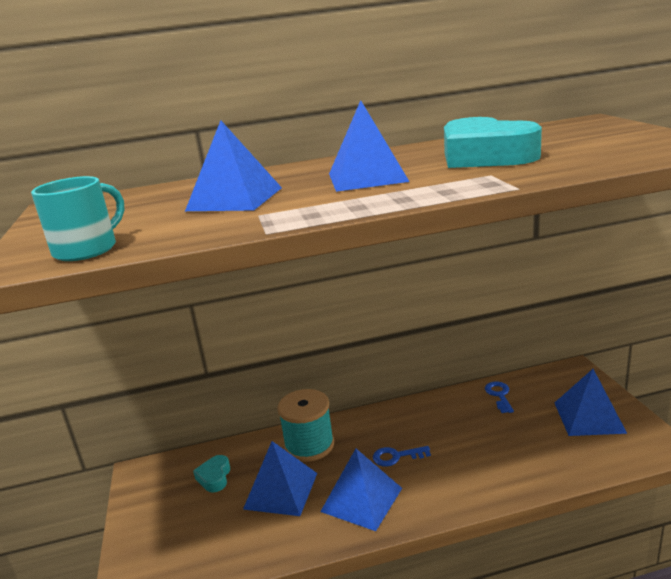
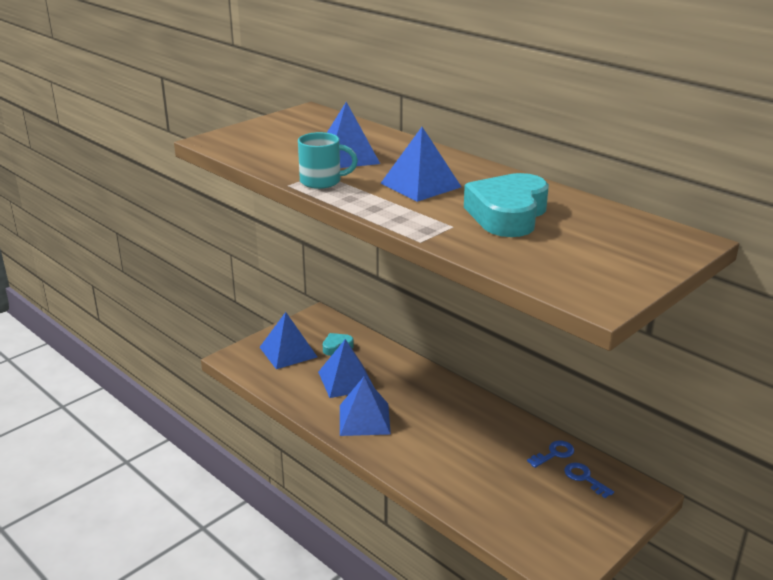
camera: 55 degrees right, 5 degrees up
turquoise mug [31,176,125,261] -> turquoise mug moved to [298,132,358,189]
turquoise spool [277,389,334,462] -> none
blue key [373,446,431,467] -> blue key moved to [564,463,614,498]
blue pyramid [555,369,627,436] -> blue pyramid moved to [260,312,317,369]

